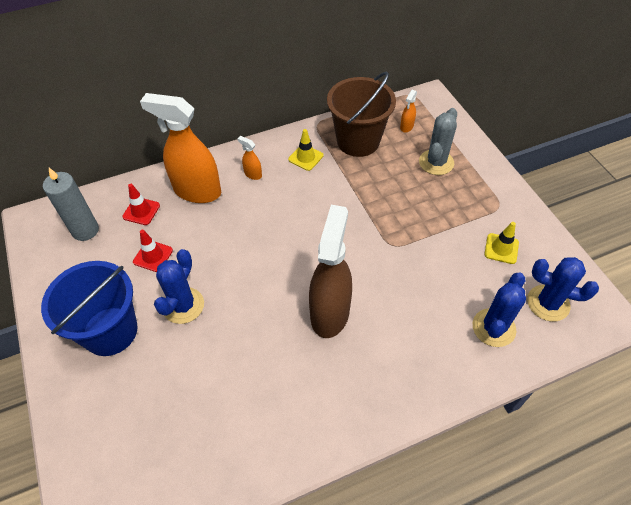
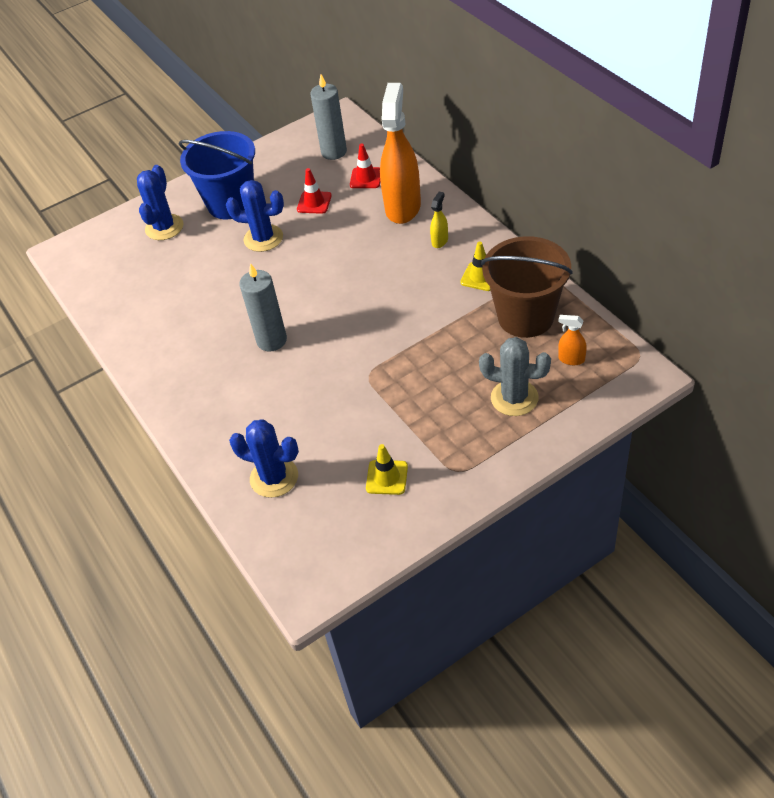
camera: 85 degrees right, 5 degrees down
orange spray bottle [237,136,262,180] -> yellow spray bottle [430,191,448,248]
brown spray bottle [309,205,352,338] -> grey candle [239,263,287,352]
blue cactus [527,257,599,322] -> blue cactus moved to [137,165,183,240]

